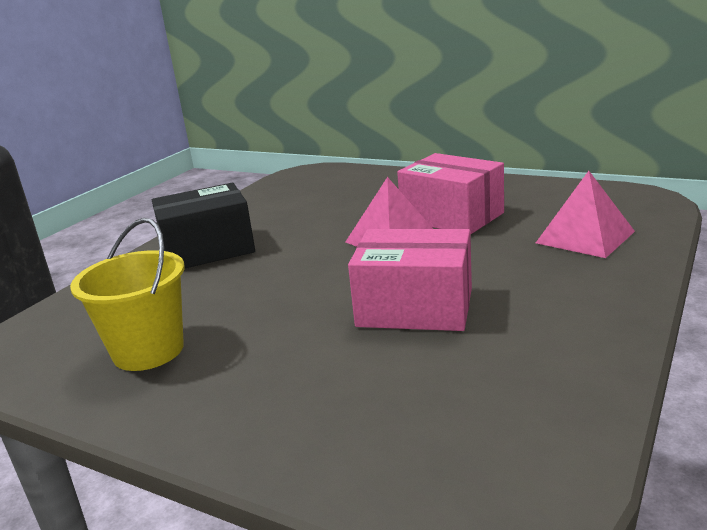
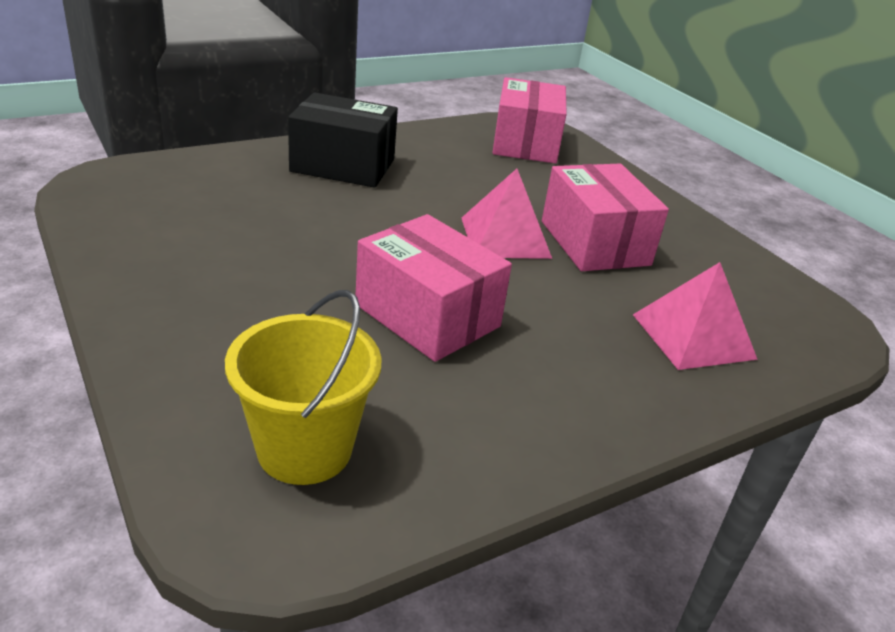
camera: 25 degrees right, 10 degrees up
yellow bucket [70,218,185,371] -> yellow bucket moved to [225,290,382,485]
none -> pink box [492,77,567,163]

